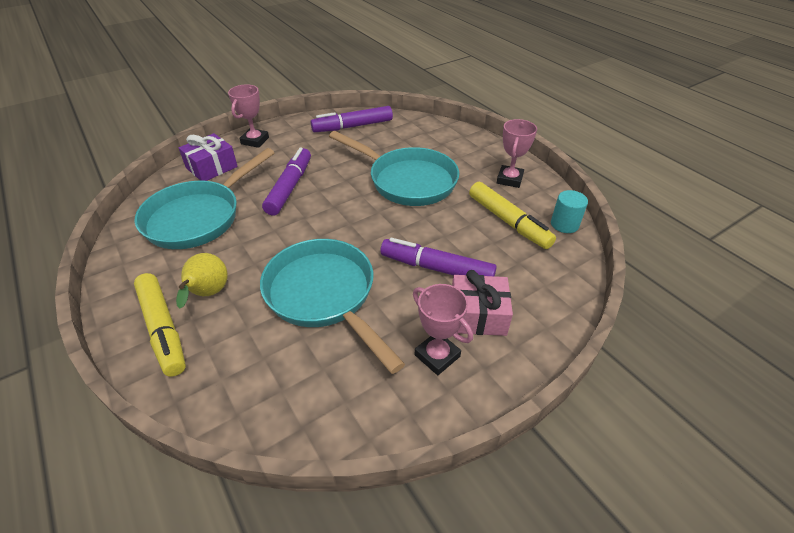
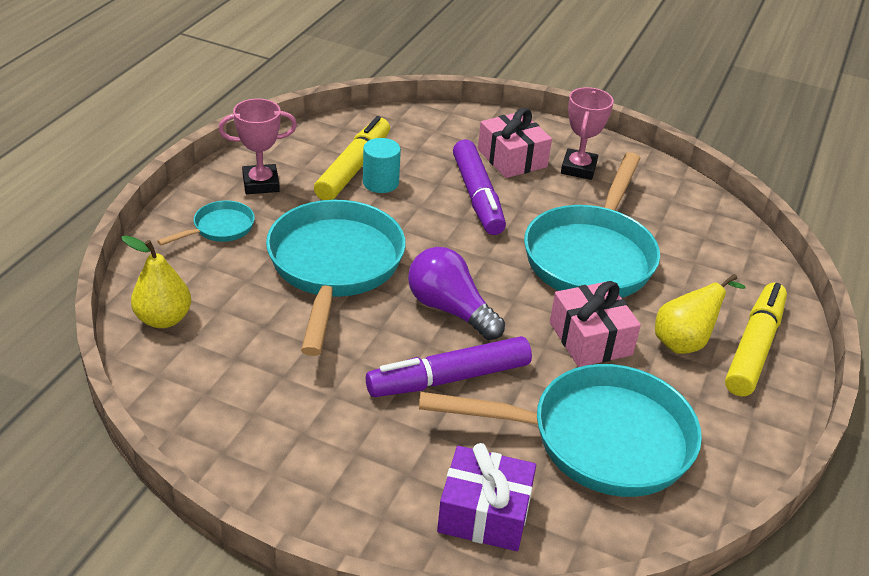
camera: 125 degrees left, 5 degrees down
pink trophy [228,85,269,148] -> none
purple marker [311,106,393,132] -> none
turquoise cylinder [551,190,588,233] -> turquoise cylinder moved to [363,138,401,193]
none -> yellow pear [122,235,191,328]
none -> turquoise pan [157,200,255,246]
none -> purple light bulb [408,247,505,340]
none -> pink gift [550,281,641,367]

